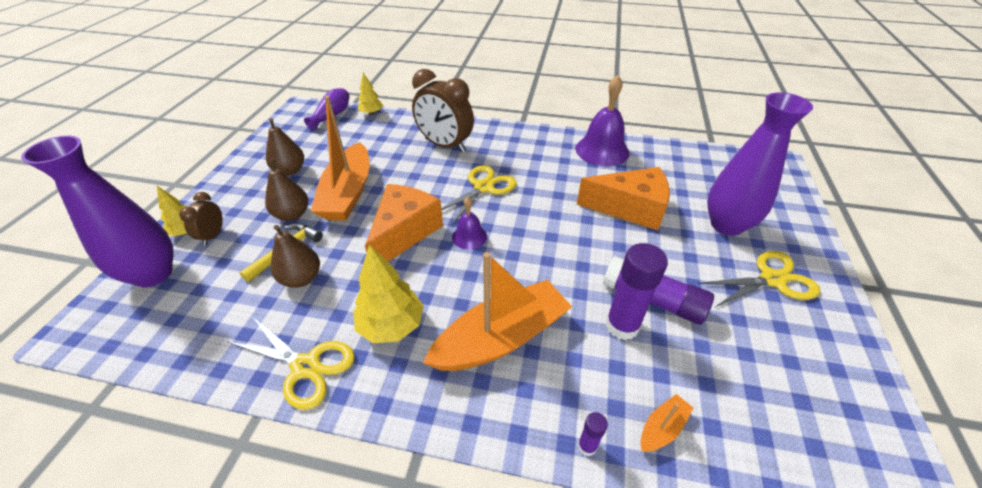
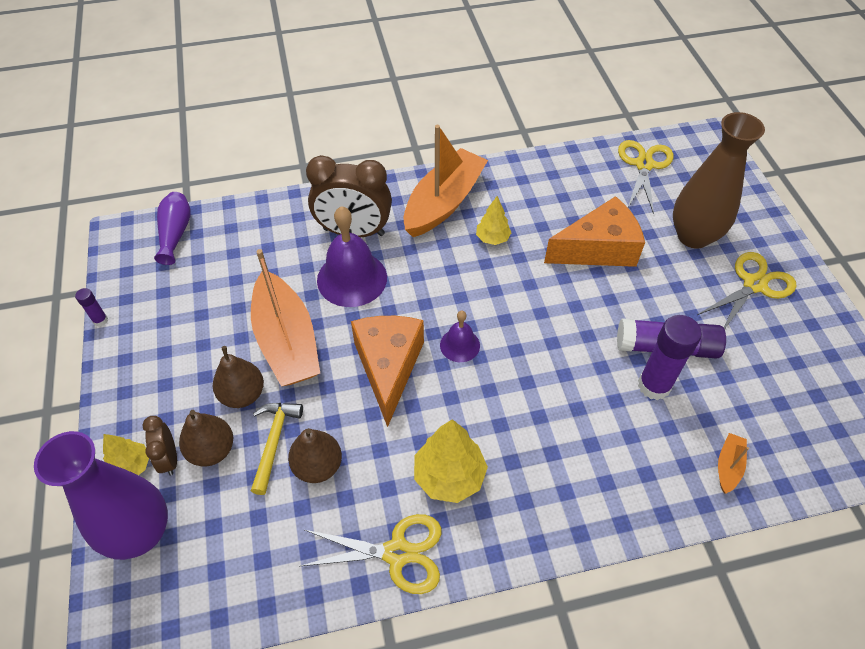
camera: 25 degrees left, 10 degrees up
brown pear [266,118,304,176] -> brown pear moved to [179,410,233,467]
yellow tree [358,72,383,115] -> yellow tree moved to [476,196,512,245]
orange boat [423,252,572,371] -> orange boat moved to [404,125,488,237]
yellow scissors [441,165,517,225] -> yellow scissors moved to [618,140,674,214]
purple bell [575,75,629,166] -> purple bell moved to [317,206,387,307]
purple glue stick [578,412,608,456] -> purple glue stick moved to [75,288,108,326]
purple vase [707,92,813,236] -> brown vase [673,112,765,249]

